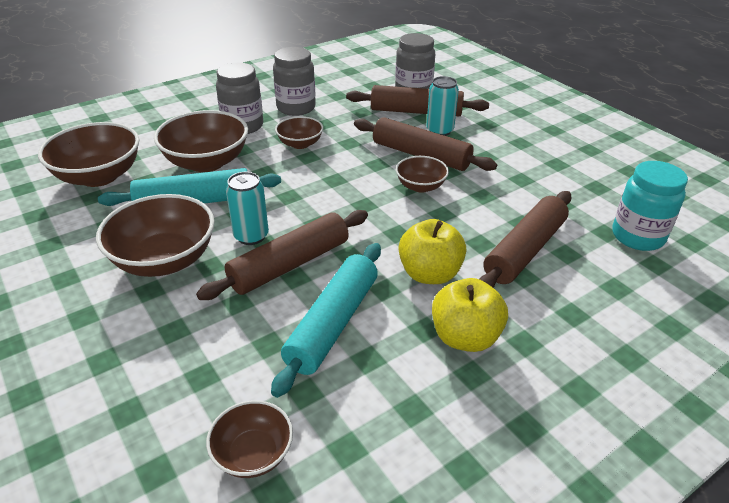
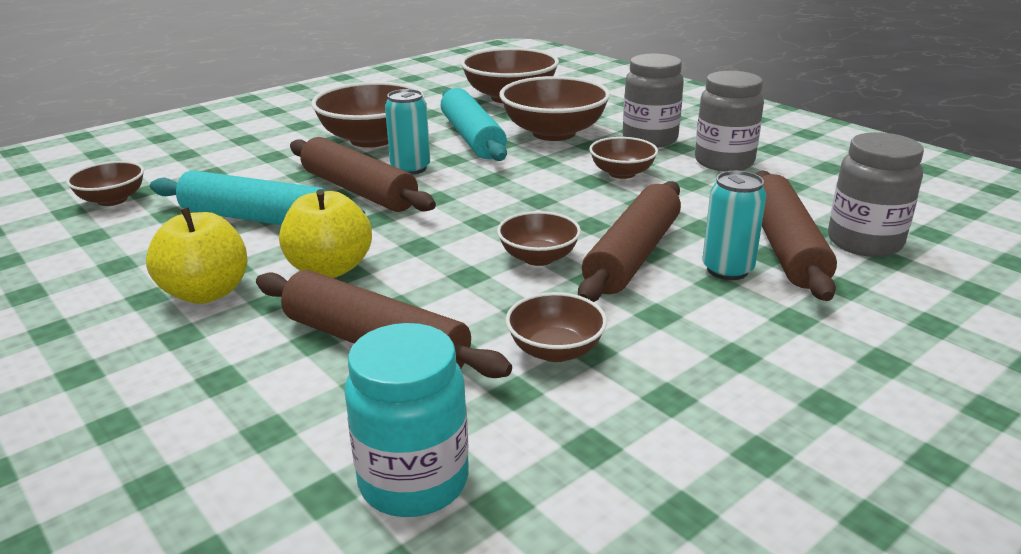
camera: 85 degrees right, 10 degrees down
none -> brown bowl [506,292,607,362]

